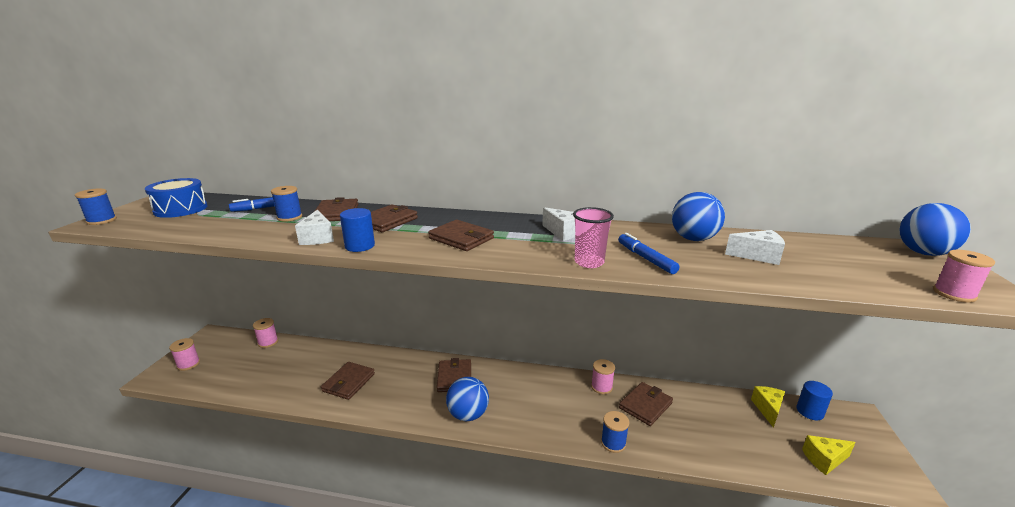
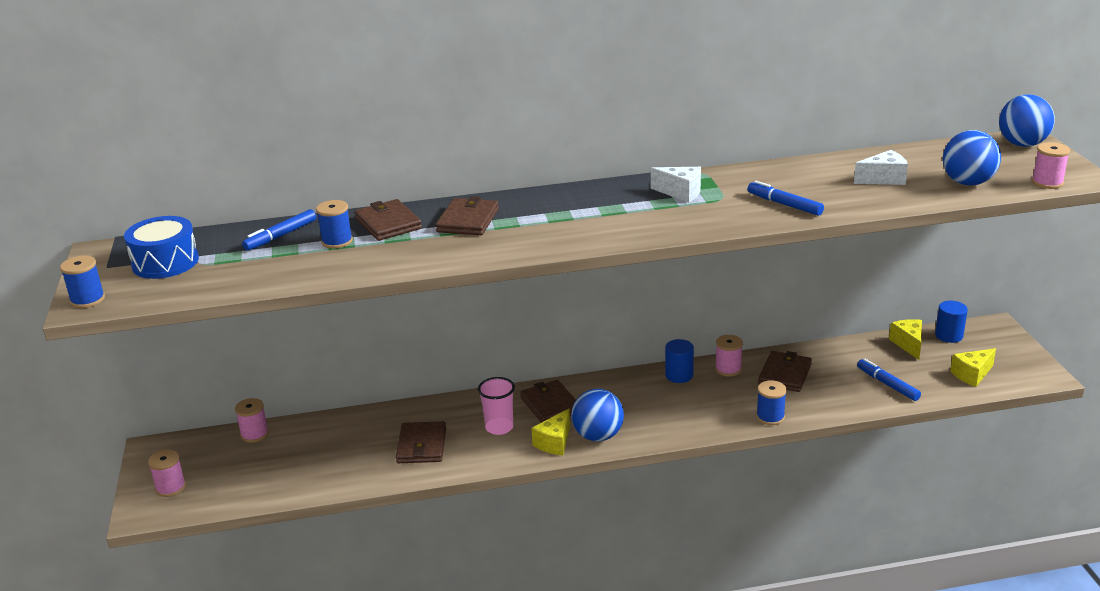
camera: 20 degrees left, 5 degrees up
white cheese [295,209,334,245] -> none
blue cylinder [340,208,375,252] -> blue cylinder moved to [665,339,694,383]
brown wallet [428,220,494,251] -> none
pink cup [573,207,614,268] -> pink cup moved to [478,377,515,435]
blue ball [672,192,725,241] -> blue ball moved to [943,130,1001,186]
none -> yellow cheese [531,409,570,455]
none -> blue marker [857,359,921,401]

